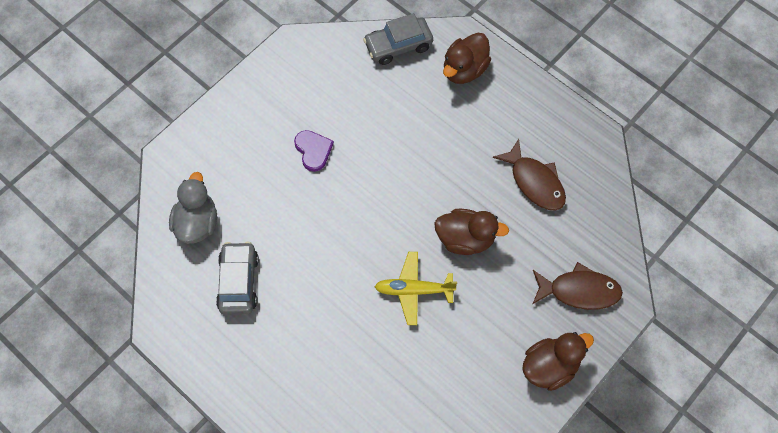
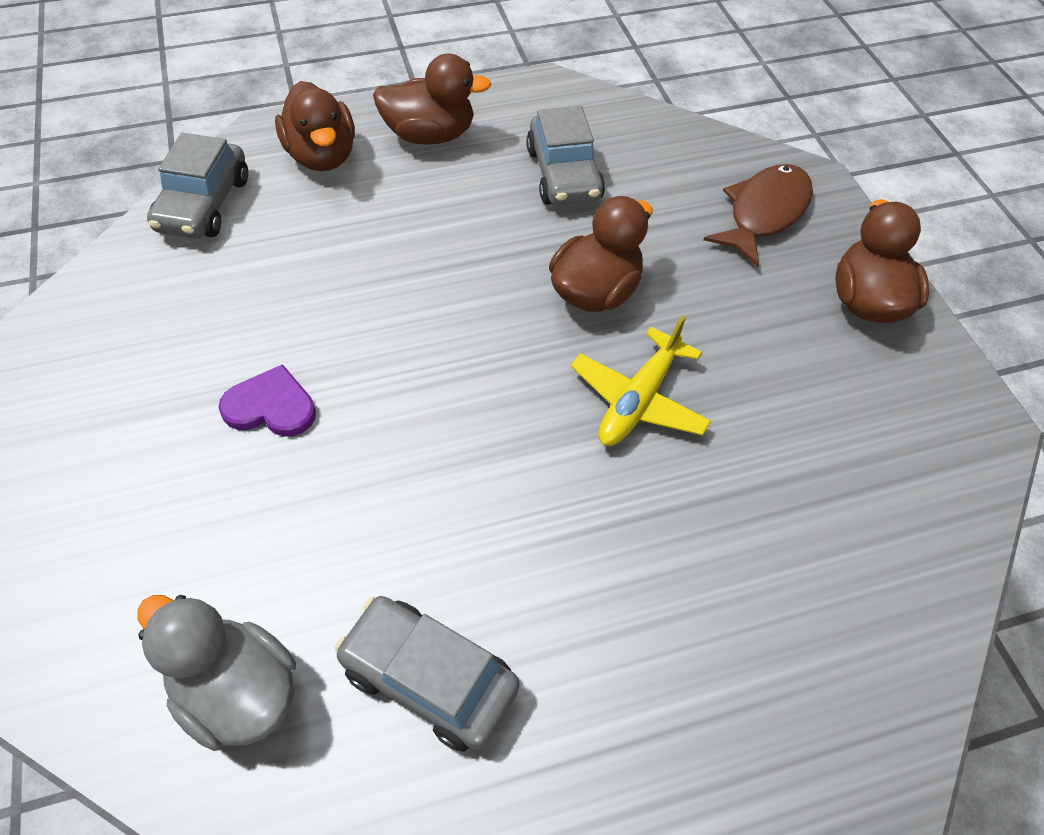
camera: 60 degrees left, 10 degrees down
brown fish [493,139,566,211] -> grey car [526,106,605,206]
none -> brown duck [373,53,491,145]

